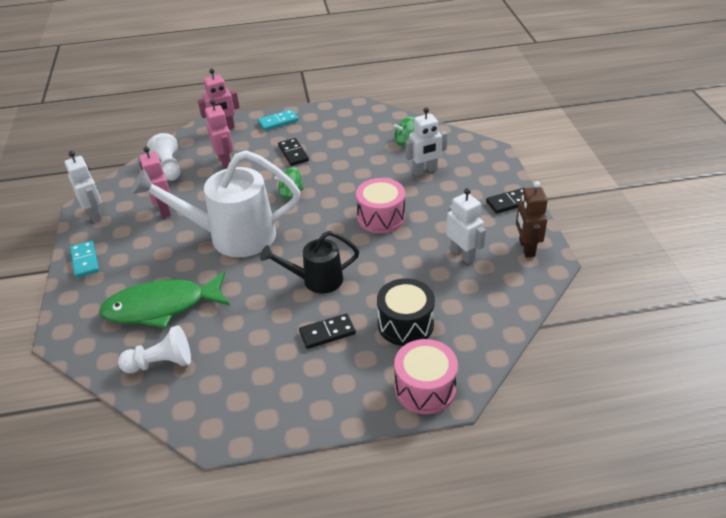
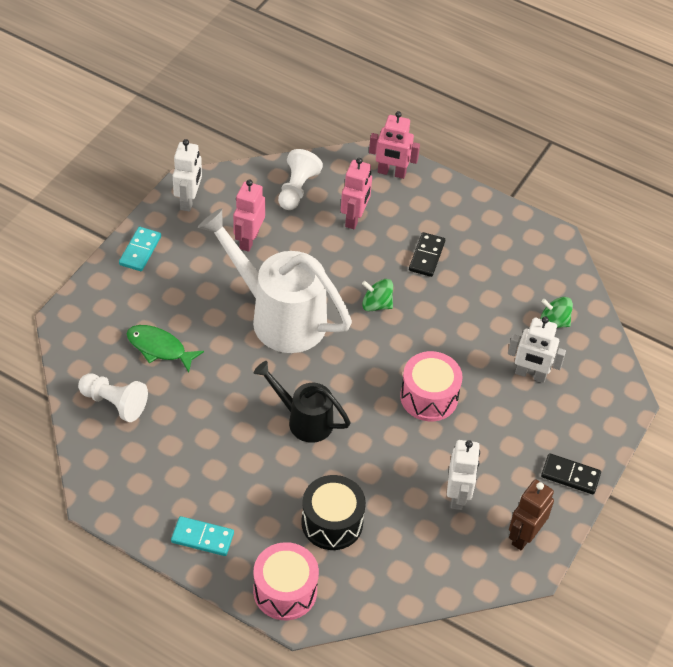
camera: 35 degrees right, 10 degrees up
green fish [99,272,230,329] -> green fish [127,325,204,373], size x0.59
turquoise domino [258,109,299,131] -> turquoise domino moved to [171,516,234,556]
black domino [299,313,356,349] -> none

